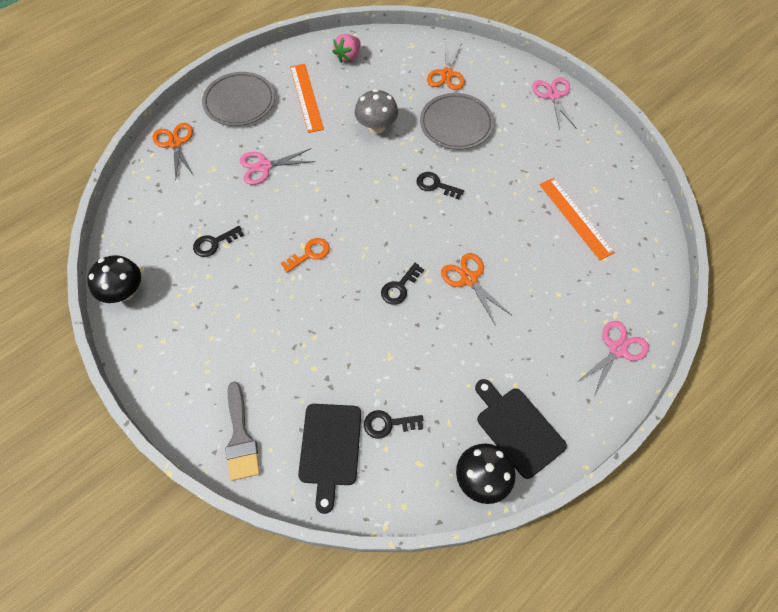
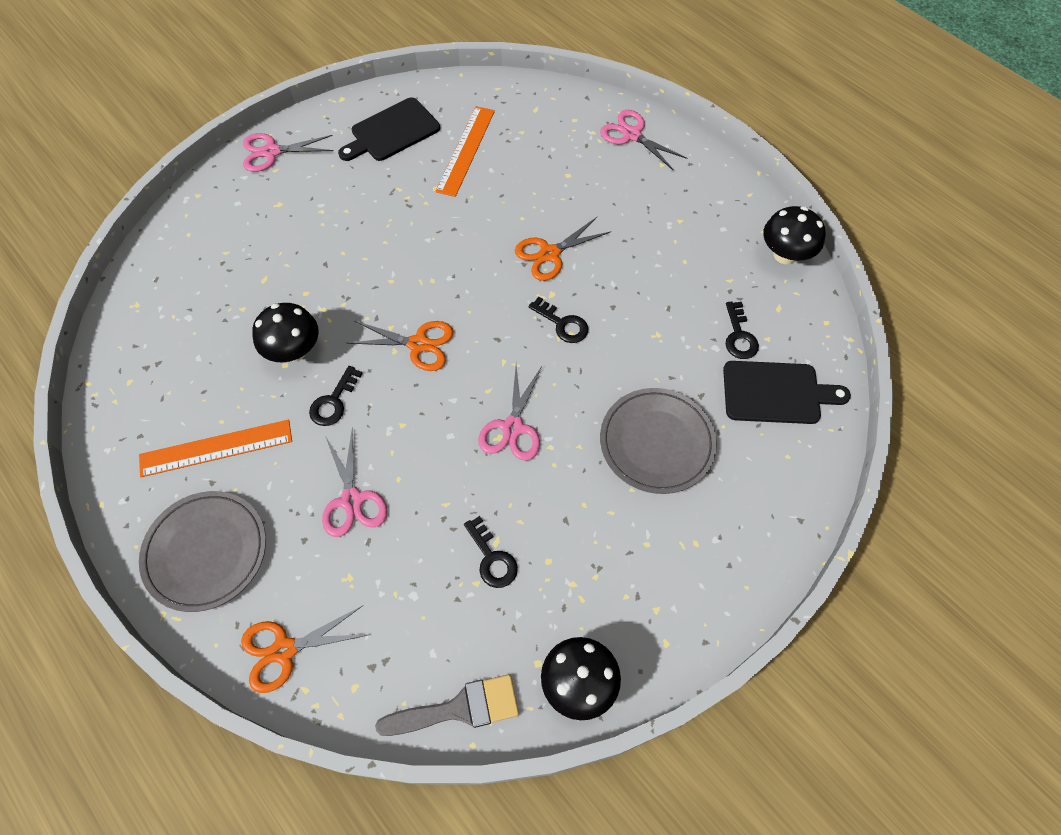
camera: 90 degrees left, 0 degrees up
grey brush [225,381,260,481] -> grey brush moved to [375,674,519,736]
orange key [281,238,330,273] -> pink scissors [478,365,542,461]
pink strawberry [332,34,361,63] -> none
grey mushroom [355,89,398,134] -> black mushroom [252,303,319,362]
black key [416,172,464,199] -> black key moved to [309,366,363,426]
grey plate [420,93,494,150] -> grey plate moved to [600,388,717,494]
orange scissors [427,43,465,90] -> orange scissors moved to [347,321,454,371]
black cutting board [475,379,567,479] -> black cutting board moved to [338,97,440,161]
orange ruler [539,178,615,260] -> orange ruler turned 45 degrees counterclockwise [435,106,495,197]

